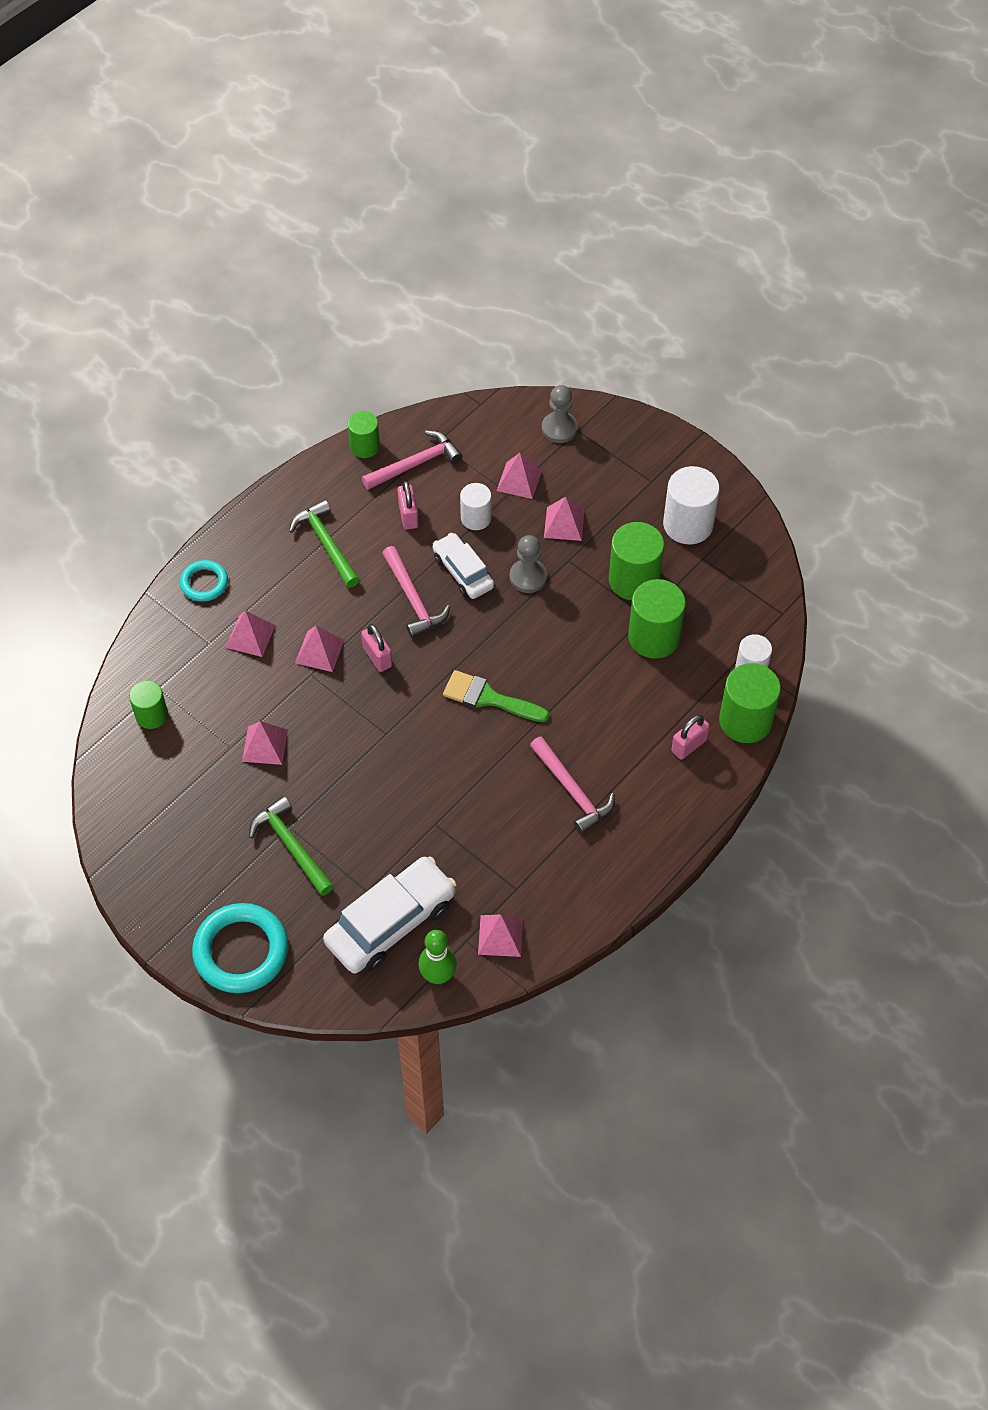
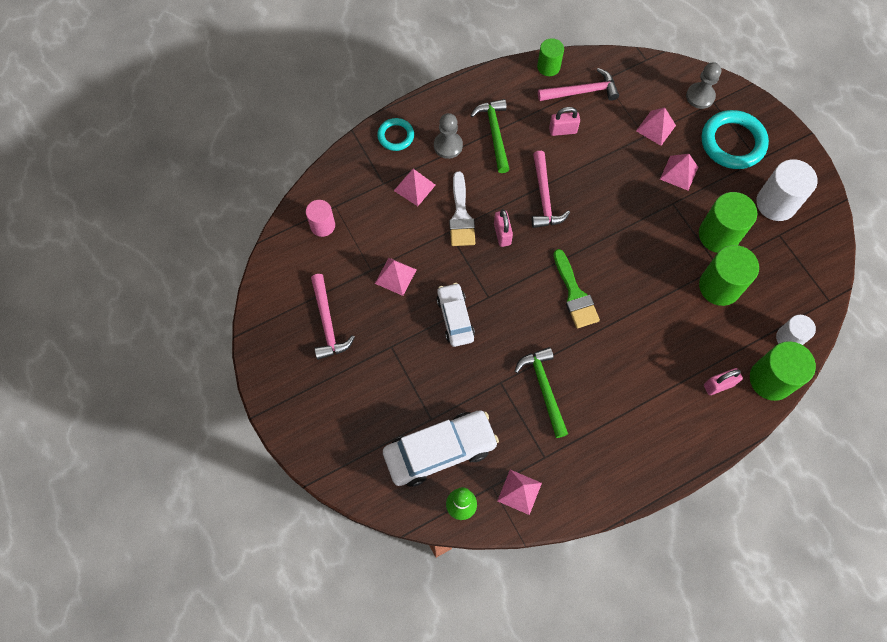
camera: 20 degrees right, 10 degrees up
green cylinder [129,680,168,729] -> pink cylinder [306,200,335,237]
turquoise ring [192,903,288,993] -> turquoise ring moved to [702,110,769,169]
green hammer [249,796,334,896] -> green hammer moved to [515,347,568,438]
pink pyramid [295,626,344,672] -> white brush [449,171,475,246]
pink padlock [398,481,419,530] -> pink padlock turned 75 degrees clockwise [549,107,580,136]
white car [433,533,494,599] -> white car moved to [436,283,475,347]
green brush [443,670,549,722] -> green brush turned 150 degrees counterclockwise [553,249,600,328]
white cylinder [460,483,491,530] -> none
grey pawn [510,535,547,593] -> grey pawn moved to [434,113,463,159]
pink hammer [530,736,615,834] -> pink hammer moved to [311,274,355,360]

